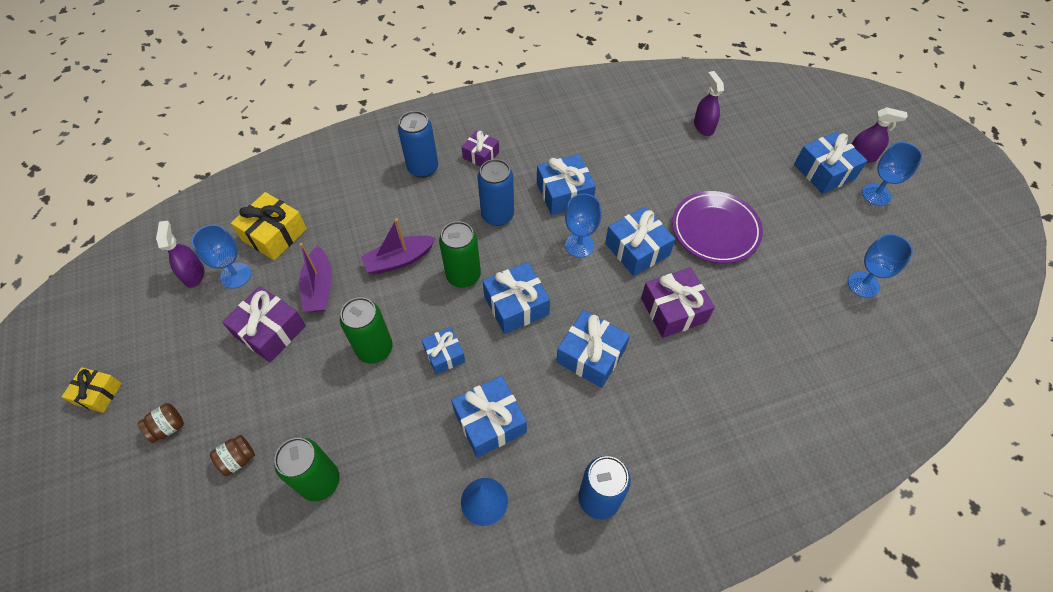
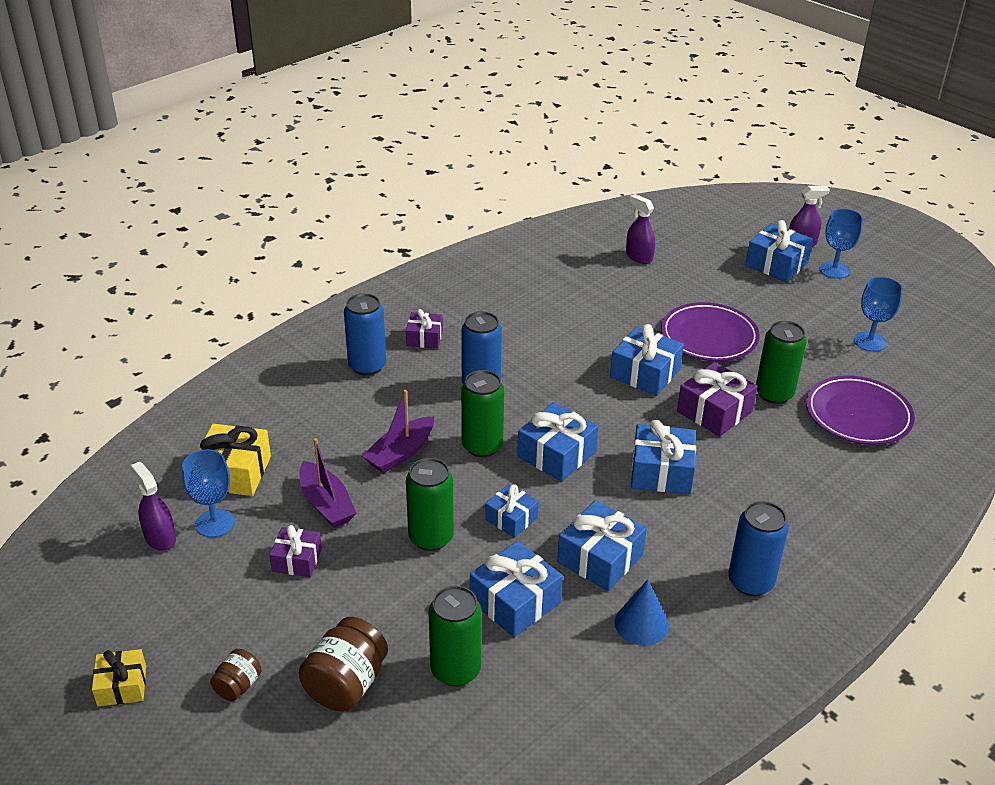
camera: 25 degrees left, 20 degrees down
brown jar [210,435,255,476] -> brown jar [299,617,388,711], size x1.80
purple gift [222,286,306,362] -> purple gift [269,525,322,577], size x0.63
blue gift [537,154,596,215] -> blue gift moved to [470,541,563,637]
blue goblet [565,194,601,258] -> none
none -> green can [756,321,807,404]
none -> purple plate [806,375,915,445]

